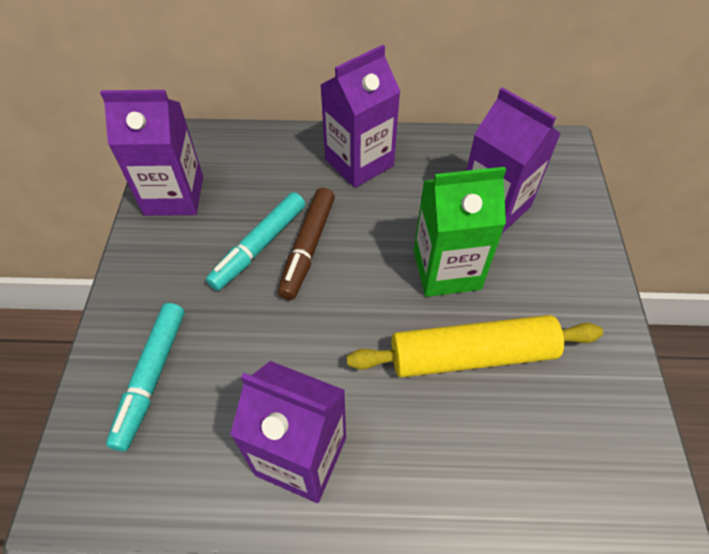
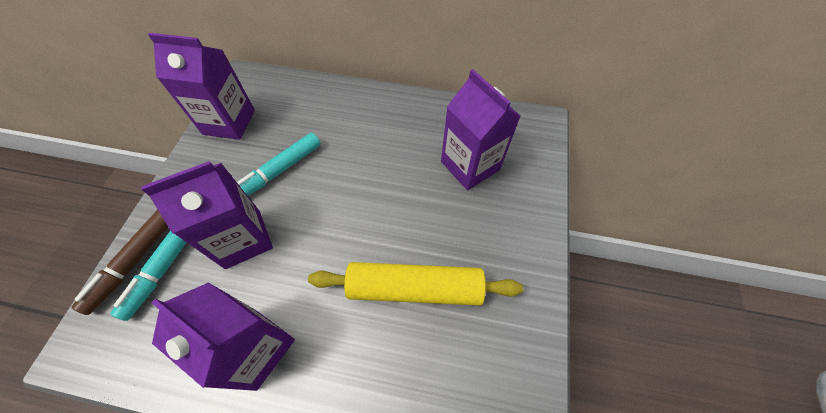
camera: 10 degrees right, 5 degrees up
brown marker [278,188,335,300] -> brown marker moved to [72,209,168,315]
purple carton [321,45,401,188] -> purple carton moved to [141,161,273,269]
green carton [414,167,506,297] -> none

